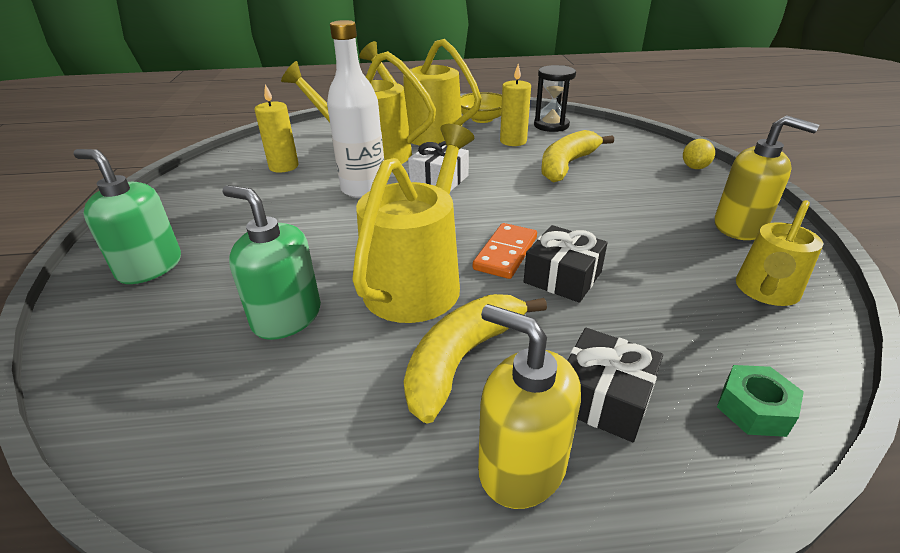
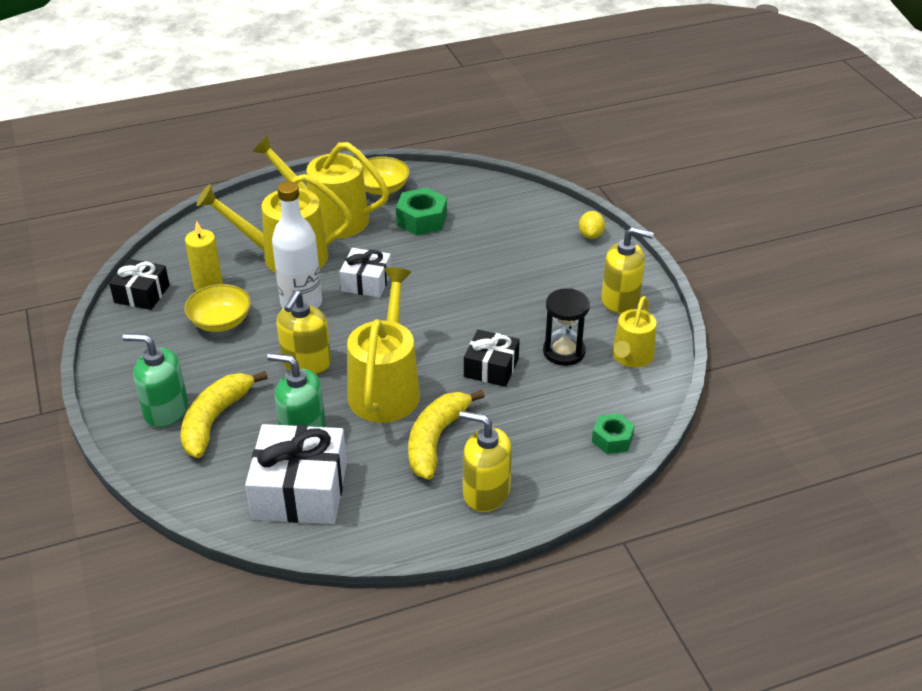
camera: 15 degrees left, 5 degrees up
orange domino [473,223,537,279] -> none
yellow candle [500,64,531,146] -> green nut [396,188,447,236]
black hourglass [534,65,576,132] -> black hourglass moved to [543,288,590,366]
yellow banana [541,130,614,183] -> yellow banana moved to [180,371,268,458]
black gift [567,328,663,442] -> black gift moved to [109,259,170,310]
none -> yellow bowl [184,284,251,332]
none -> white gift [245,424,347,524]
none -> yellow soap dispenser [277,290,331,374]

